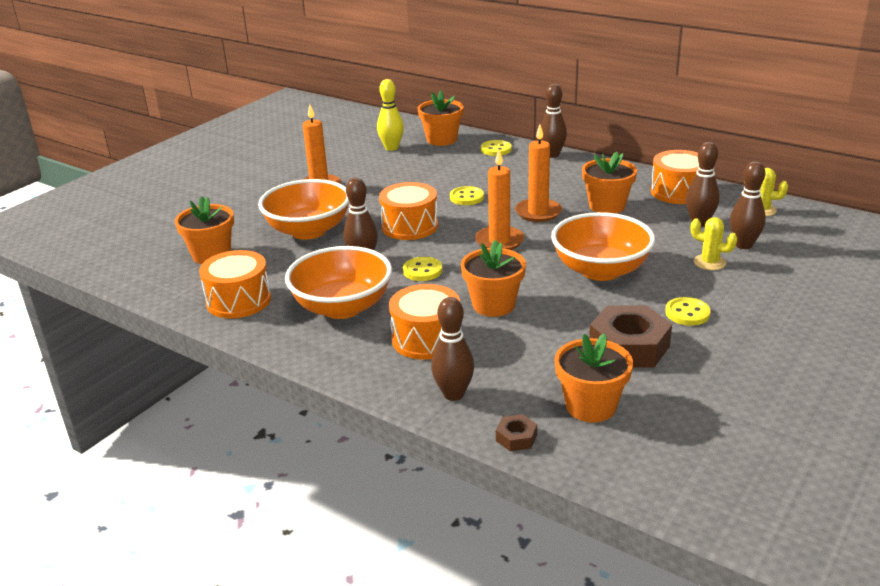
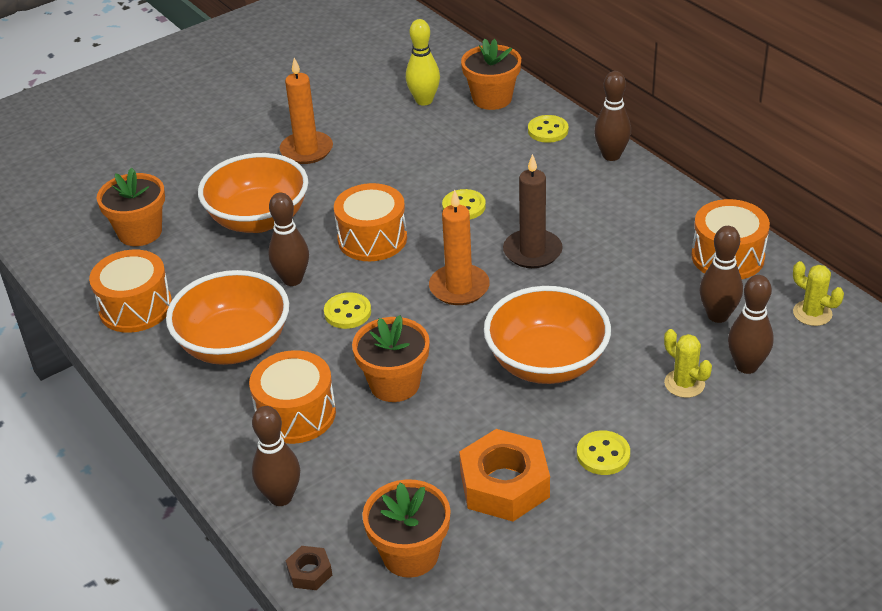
camera: 20 degrees right, 10 degrees up
orange candle [515,125,562,222] -> brown candle [503,154,563,268]
orange flower pot [582,152,637,214] -> none
brown nut [589,305,672,367] -> orange nut [459,429,550,522]

